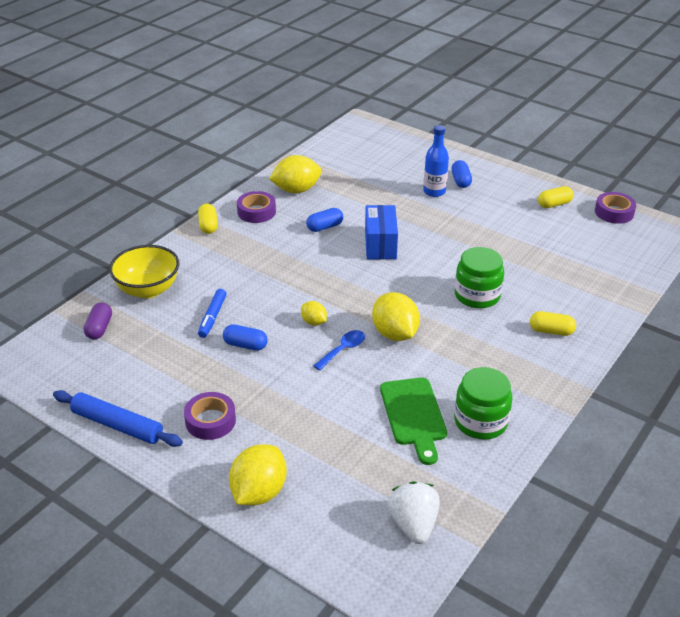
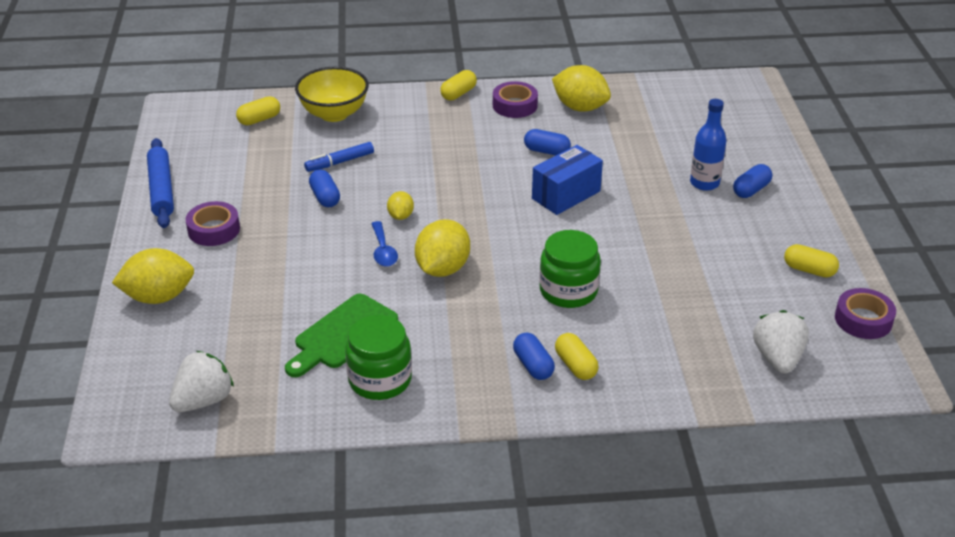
camera: 50 degrees right, 0 degrees up
purple capsule [83,303,112,339] -> yellow capsule [236,96,280,125]
blue spoon [314,330,365,370] -> blue spoon turned 75 degrees clockwise [371,221,398,267]
none -> blue capsule [513,332,555,380]
none -> white strawberry [753,310,809,374]

